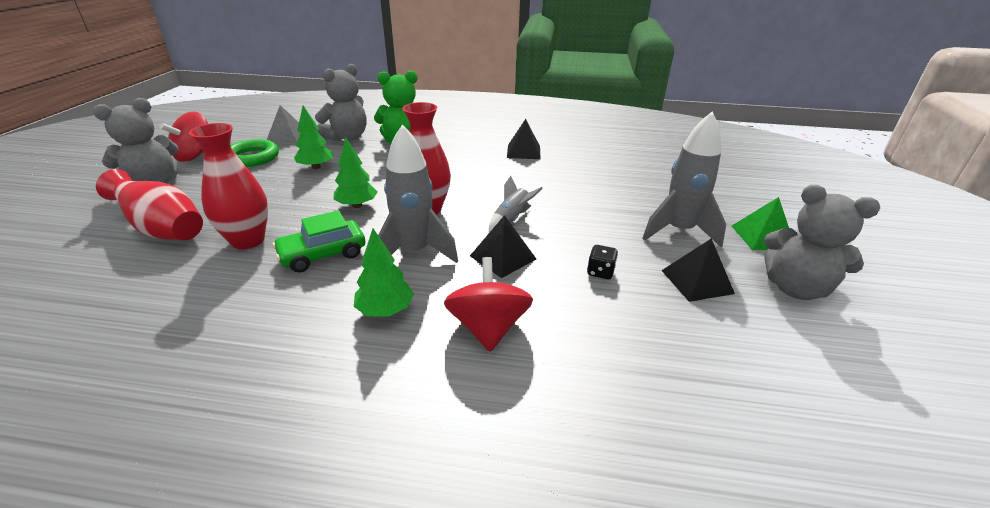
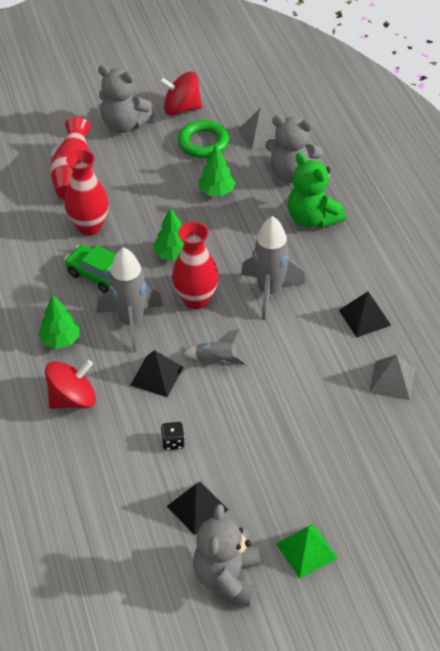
camera: 65 degrees right, 15 degrees up
grey rocket [642,111,726,248] -> grey rocket moved to [241,216,306,320]
none -> grey pyramid [369,355,415,400]

